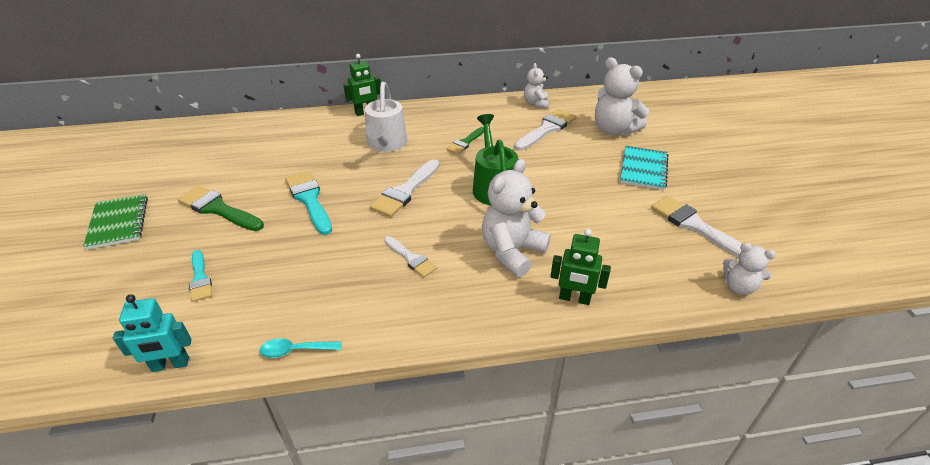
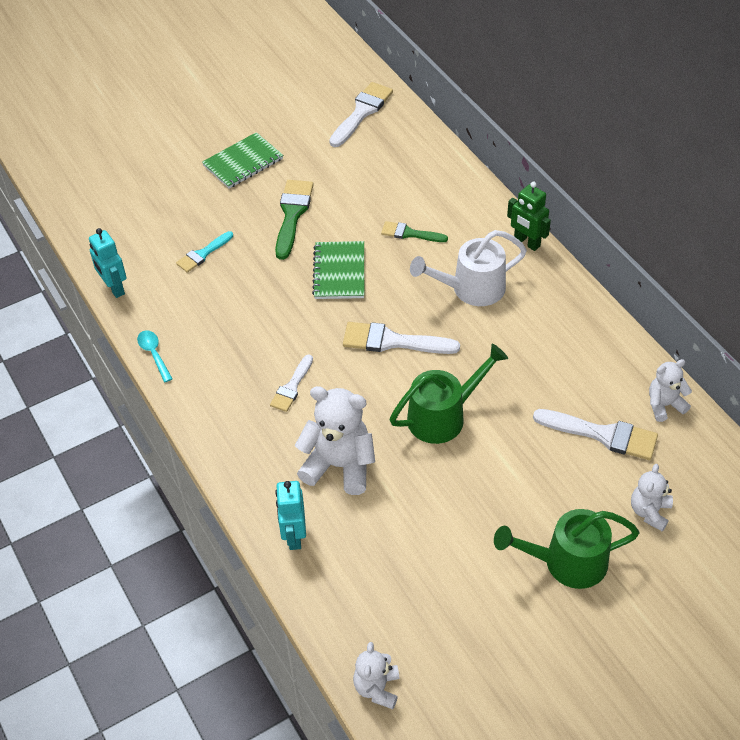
camera: 70 degrees right, 10 degrees up
turquoise brush [285,171,332,235] -> green notebook [312,241,364,299]
green brush [447,127,484,154] -> green brush moved to [381,221,448,242]
green robot [550,229,611,305] -> turquoise robot [275,481,306,550]
white teddy bear [595,57,649,135] -> white teddy bear [631,464,673,531], size x0.57
turquoise notebook [620,146,668,190] -> green watering can [494,509,640,589]
white brush [651,196,742,258] -> white brush moved to [329,82,393,147]

